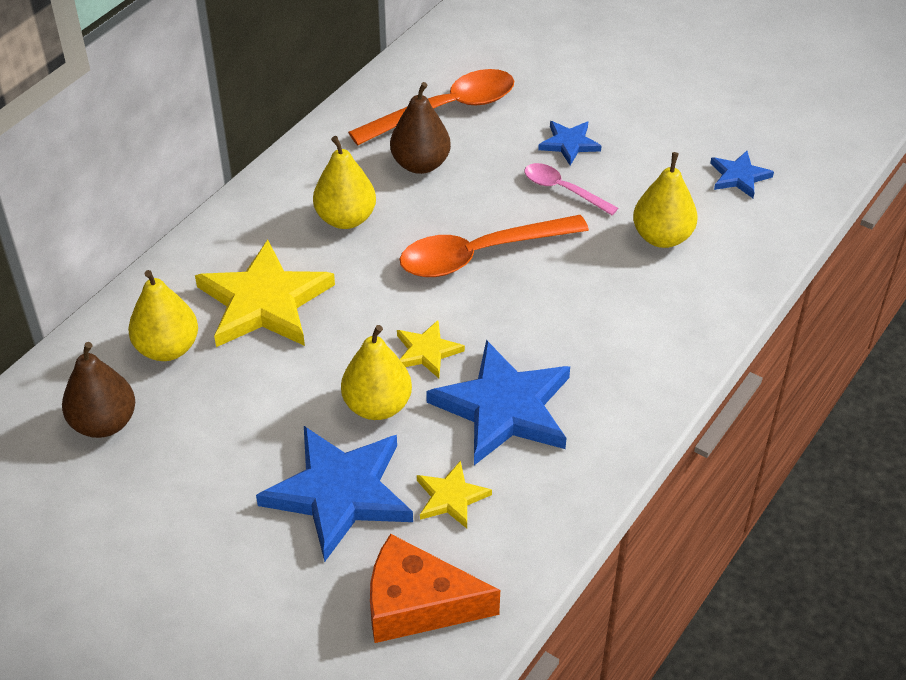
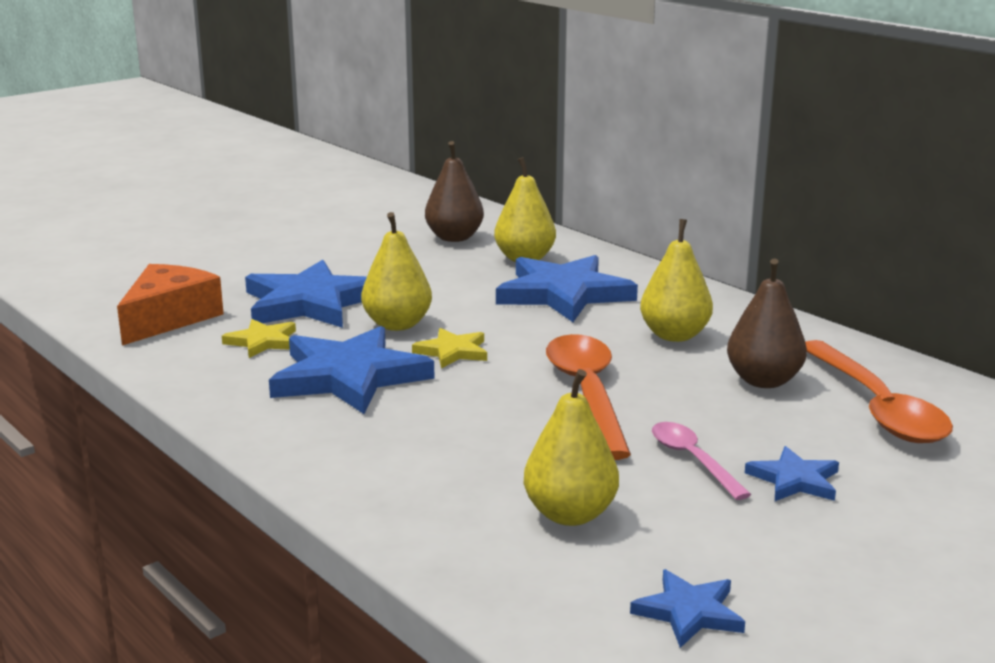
camera: 105 degrees right, 25 degrees down
yellow star [195,239,335,347] -> blue star [496,255,638,322]
pink spoon [524,163,618,215] -> pink spoon turned 75 degrees counterclockwise [652,422,752,500]

